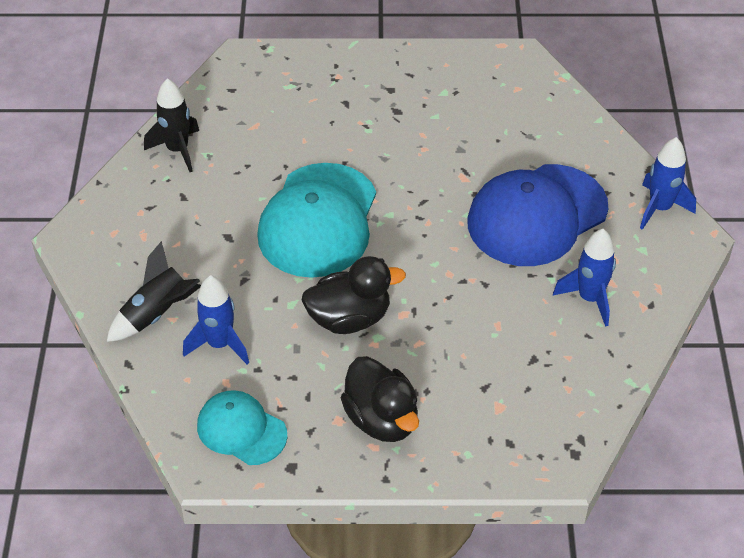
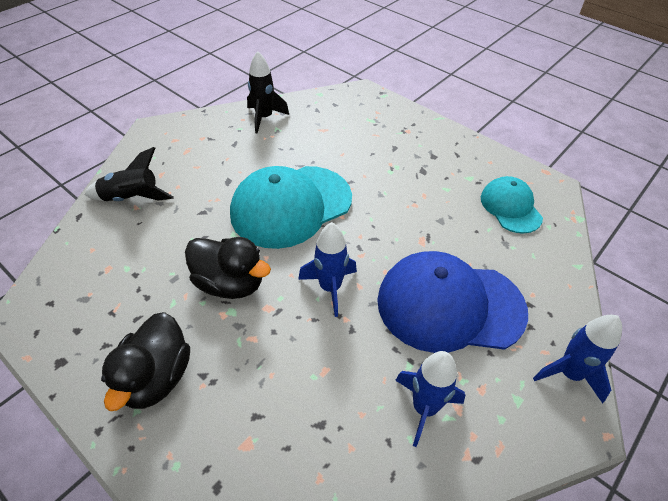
camera: 40 degrees right, 0 degrees up
blue rocket [183,275,249,365] -> blue rocket moved to [298,222,357,317]
turquoise cap [197,390,287,465] -> turquoise cap moved to [481,176,543,234]

